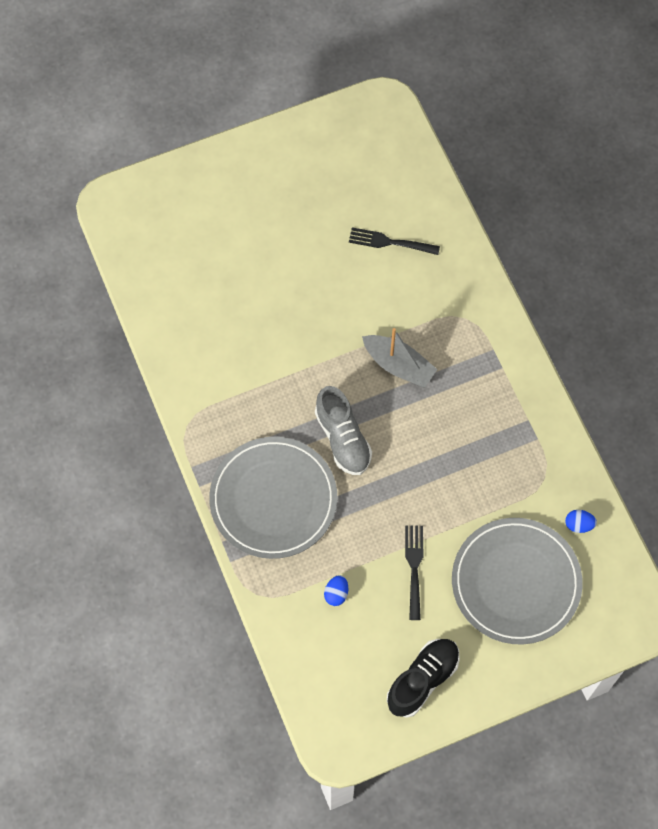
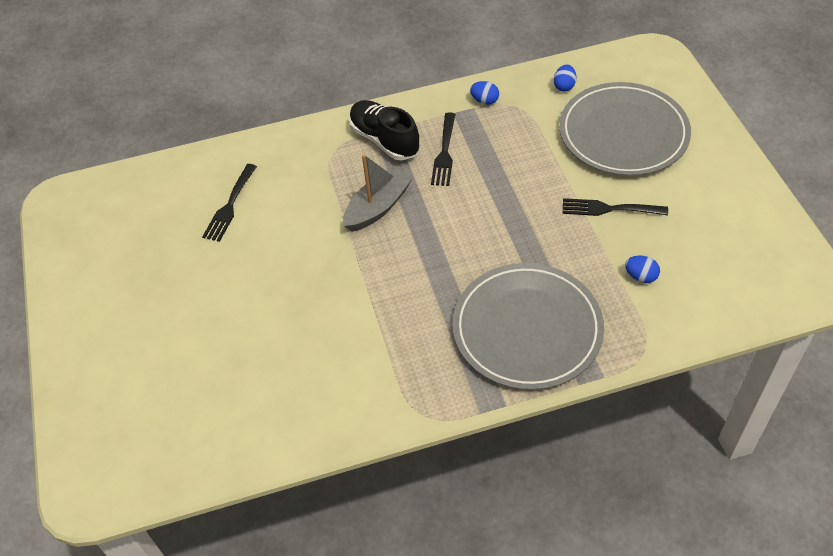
camera: 80 degrees left, 15 degrees down
grey shoe [315,386,372,475] -> none
black shoe [387,639,460,718] -> black shoe moved to [349,100,420,160]
none -> black fork [431,112,456,186]
none -> blue egg [470,81,499,105]

